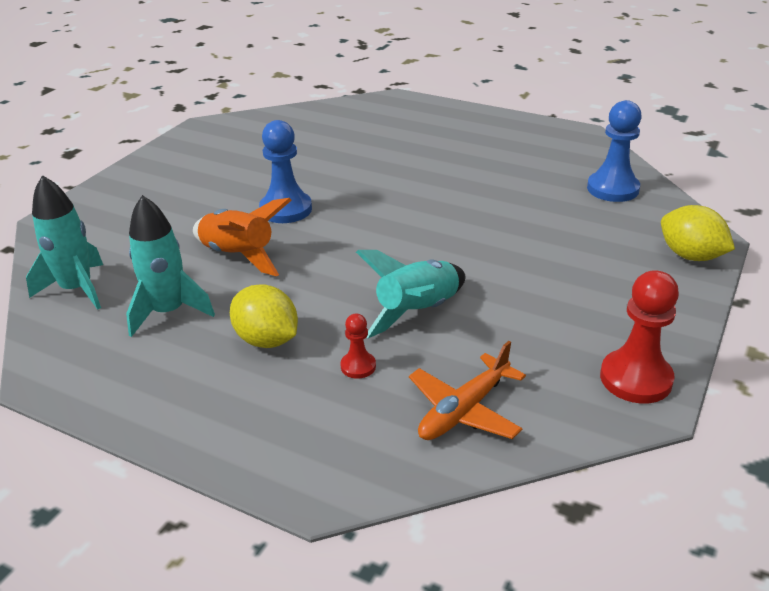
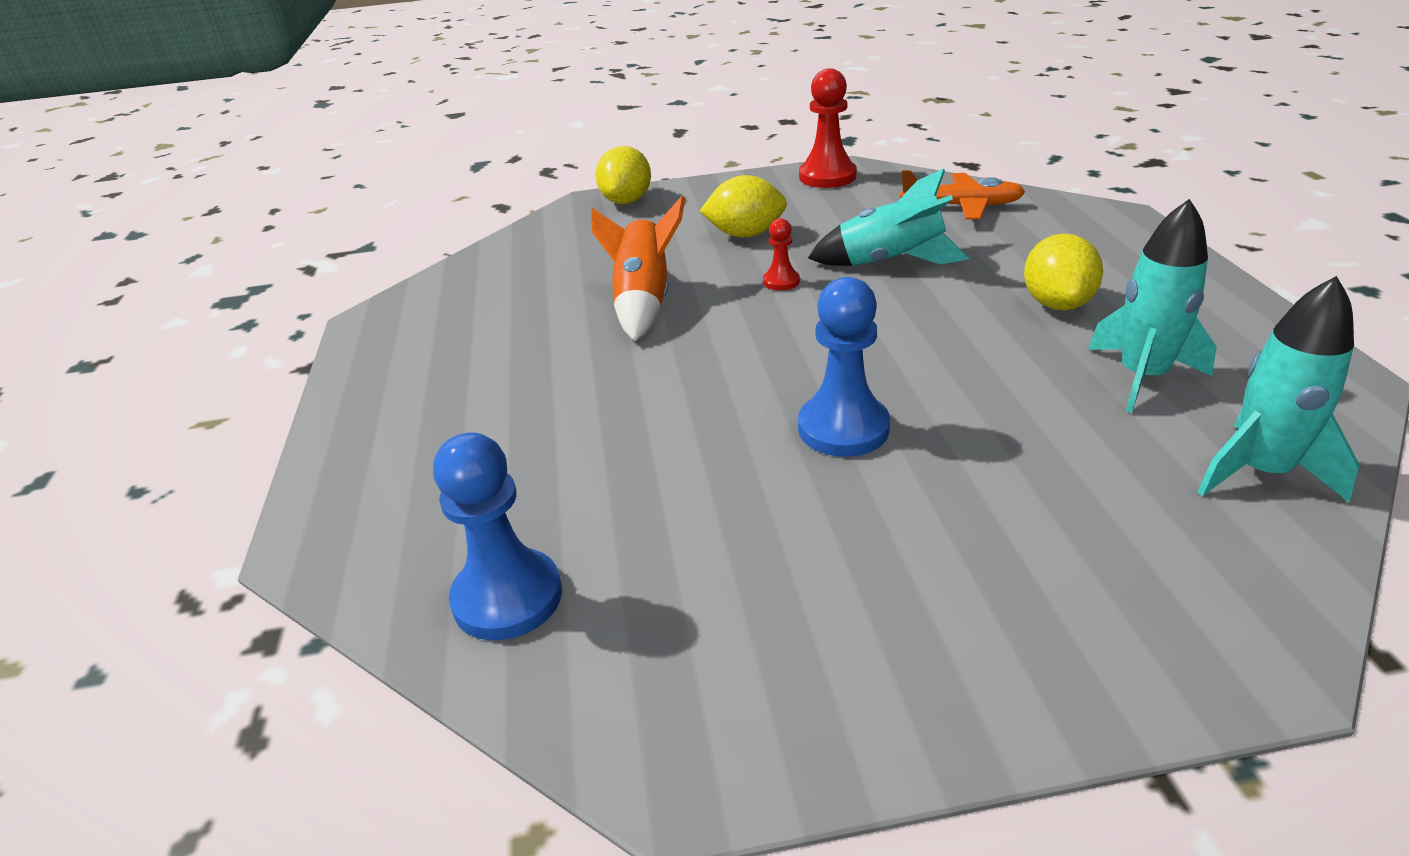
camera: 125 degrees left, 0 degrees up
orange rocket [193,198,292,276] -> orange rocket moved to [591,196,685,341]
red pawn [340,314,376,379] -> red pawn moved to [763,218,800,291]
blue pawn [587,100,642,202] -> blue pawn moved to [433,432,562,640]
none -> yellow lemon [700,175,787,237]

